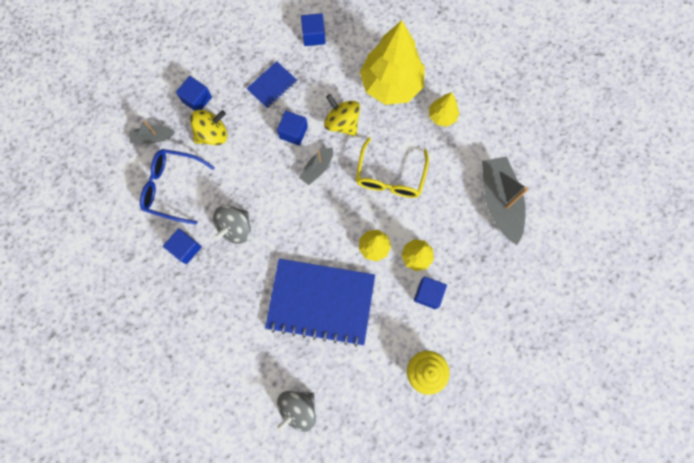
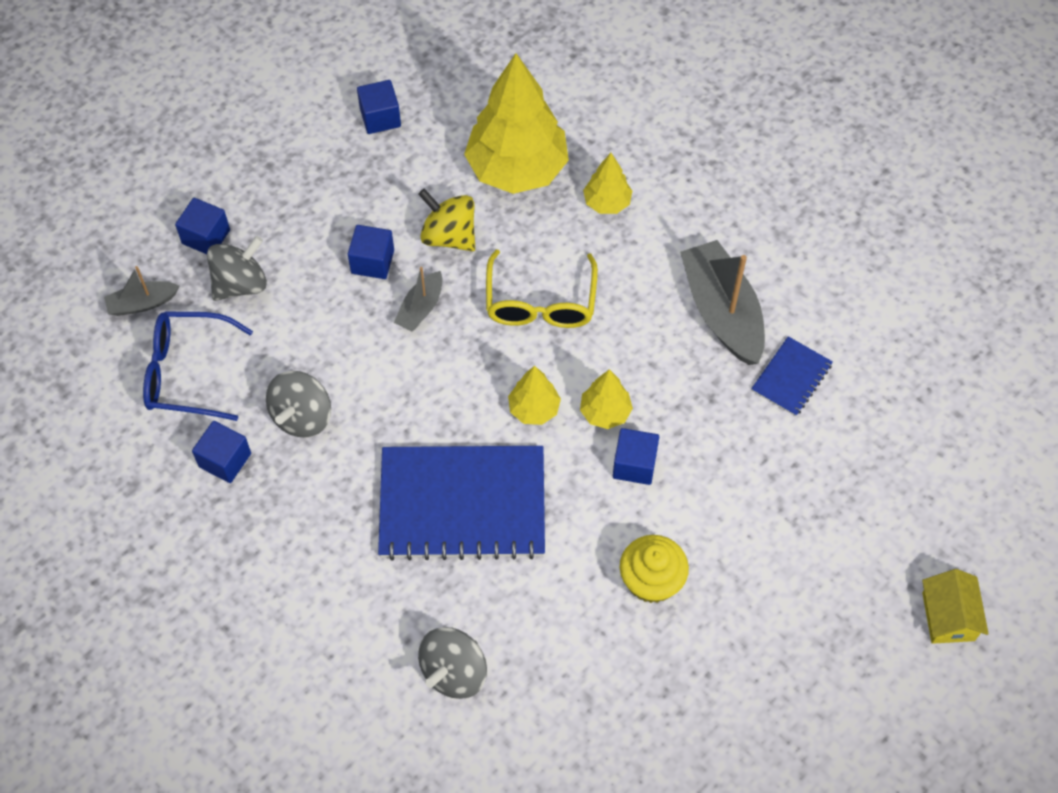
camera: 10 degrees left, 15 degrees down
yellow spinning top [190,110,227,145] -> grey spinning top [207,236,267,301]
blue notebook [246,61,297,109] -> blue notebook moved to [751,336,833,417]
none -> yellow house [922,569,989,644]

